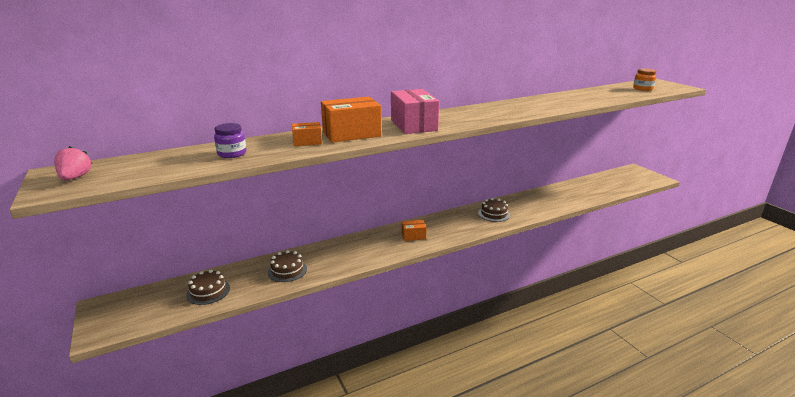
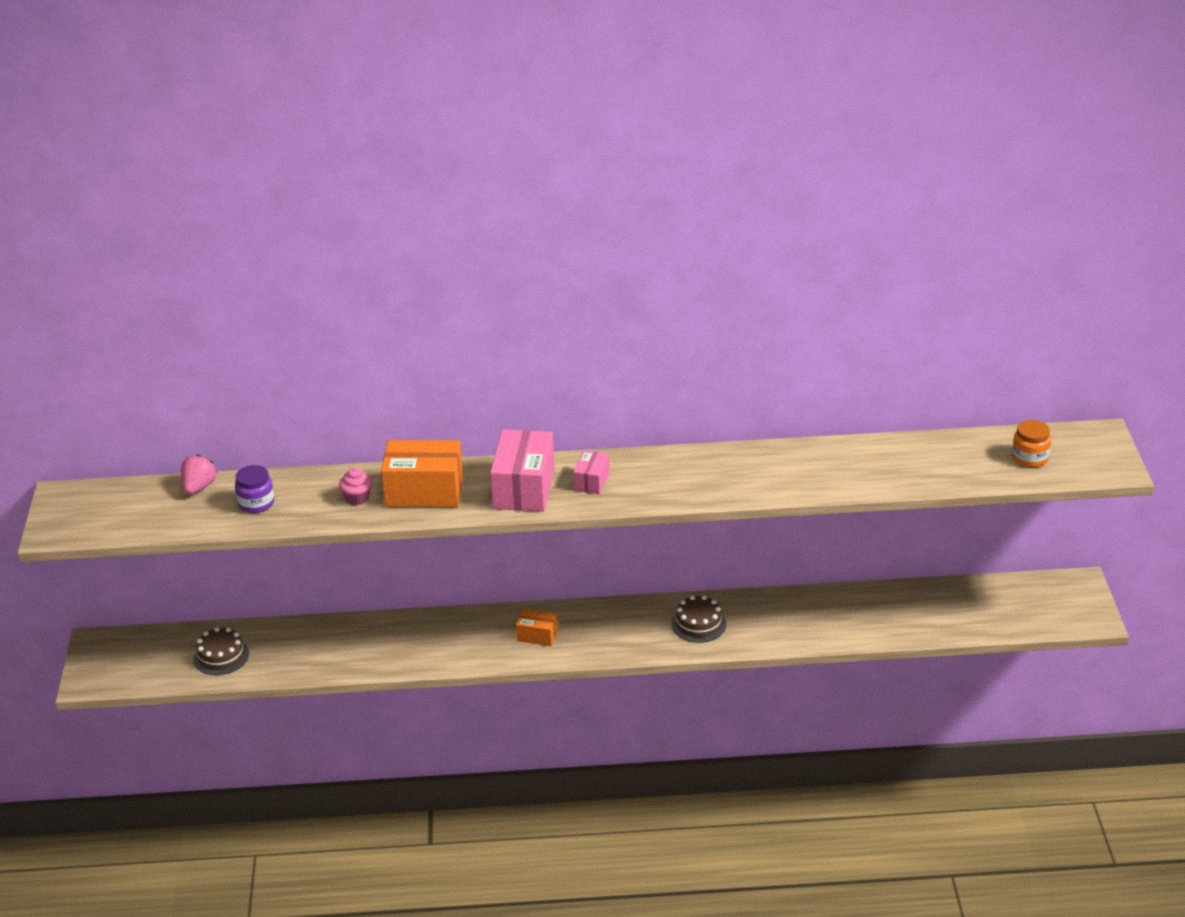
camera: 25 degrees right, 10 degrees up
pink strawberry [54,146,92,180] -> pink strawberry moved to [181,454,217,495]
brown cake [268,250,307,282] -> none
orange box [292,122,322,146] -> pink cupcake [339,467,372,505]
none -> pink box [573,450,610,494]

